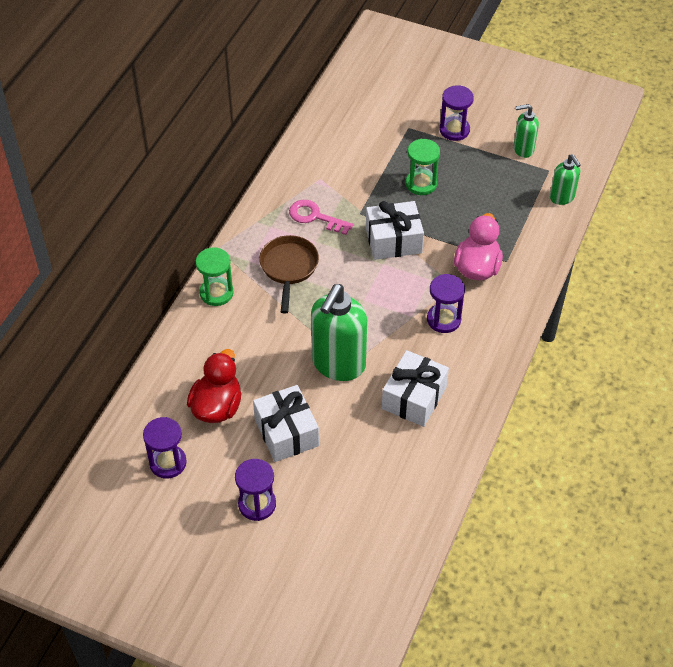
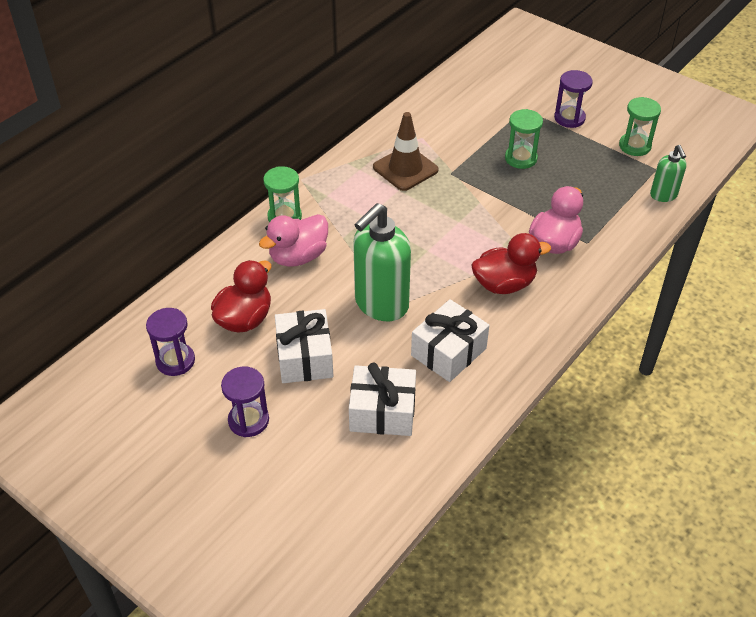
camera: 15 degrees right, 5 degrees down
brown pan [259,235,319,314] -> none
pink key [289,200,353,235] -> brown traffic cone [373,112,439,191]
white gift [366,201,424,260] -> white gift moved to [349,363,416,436]
purple hourglass [427,274,465,333] -> red duck [471,233,551,294]
green soap dispenser [514,104,539,158] -> green hourglass [619,97,661,156]
none -> pink duck [259,214,328,267]

